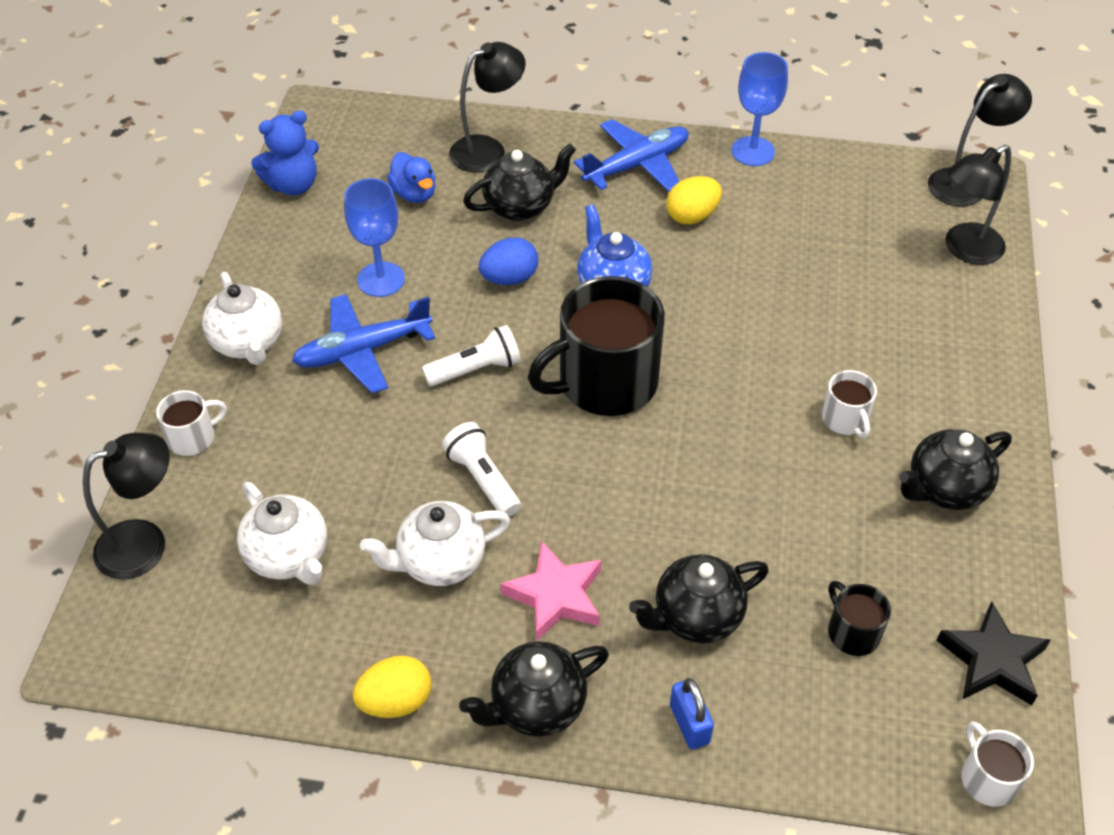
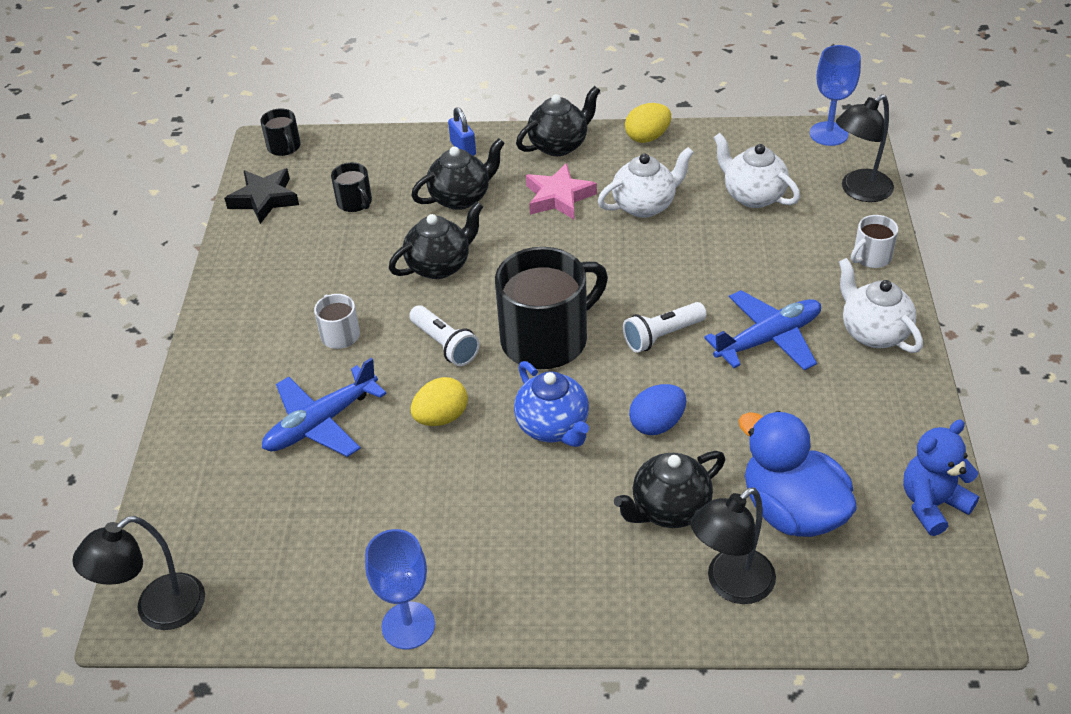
camera: 175 degrees right, 5 degrees down
blue goblet [344,178,405,297] -> blue goblet moved to [810,45,861,146]
blue duck [387,152,435,203] -> blue duck [739,411,857,537], size x1.83
white flashlight [442,422,521,517] -> white flashlight moved to [409,305,480,366]
blue plane [574,119,689,192] -> blue plane moved to [262,357,387,457]
yellow egg [666,176,722,224] -> yellow egg moved to [411,377,468,426]
black teapot [899,429,1012,510] -> black teapot moved to [389,202,483,279]
black lamp [945,145,1011,265] -> none
white mug [961,721,1034,807] -> black mug [260,108,301,156]

